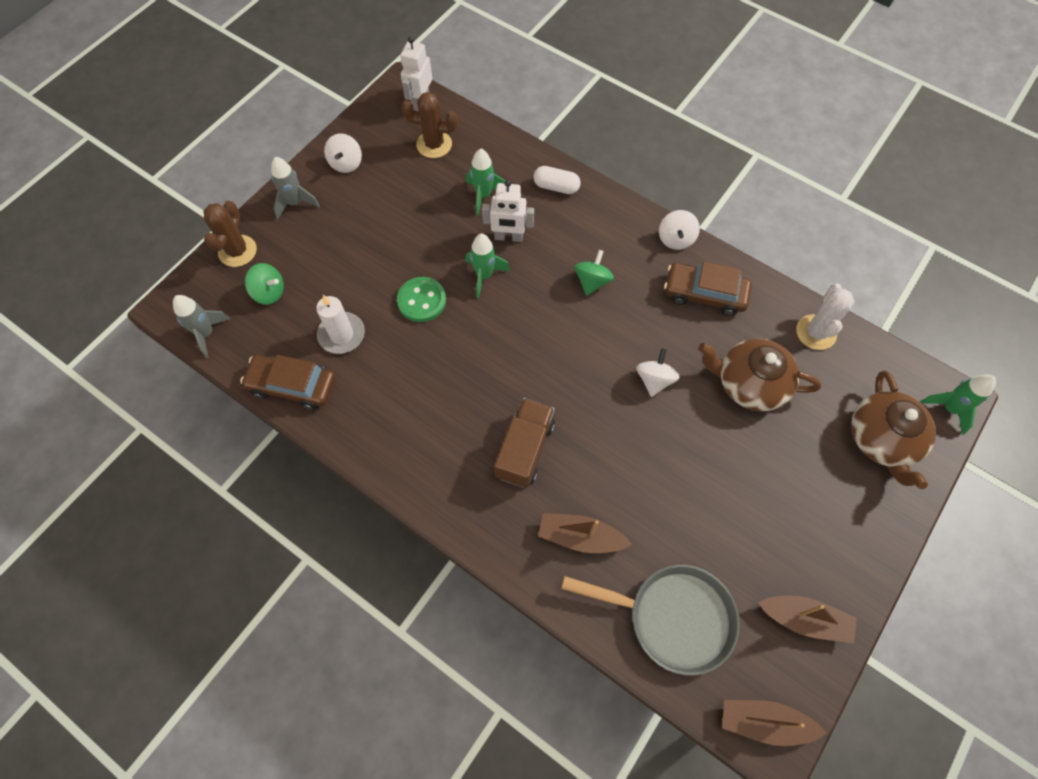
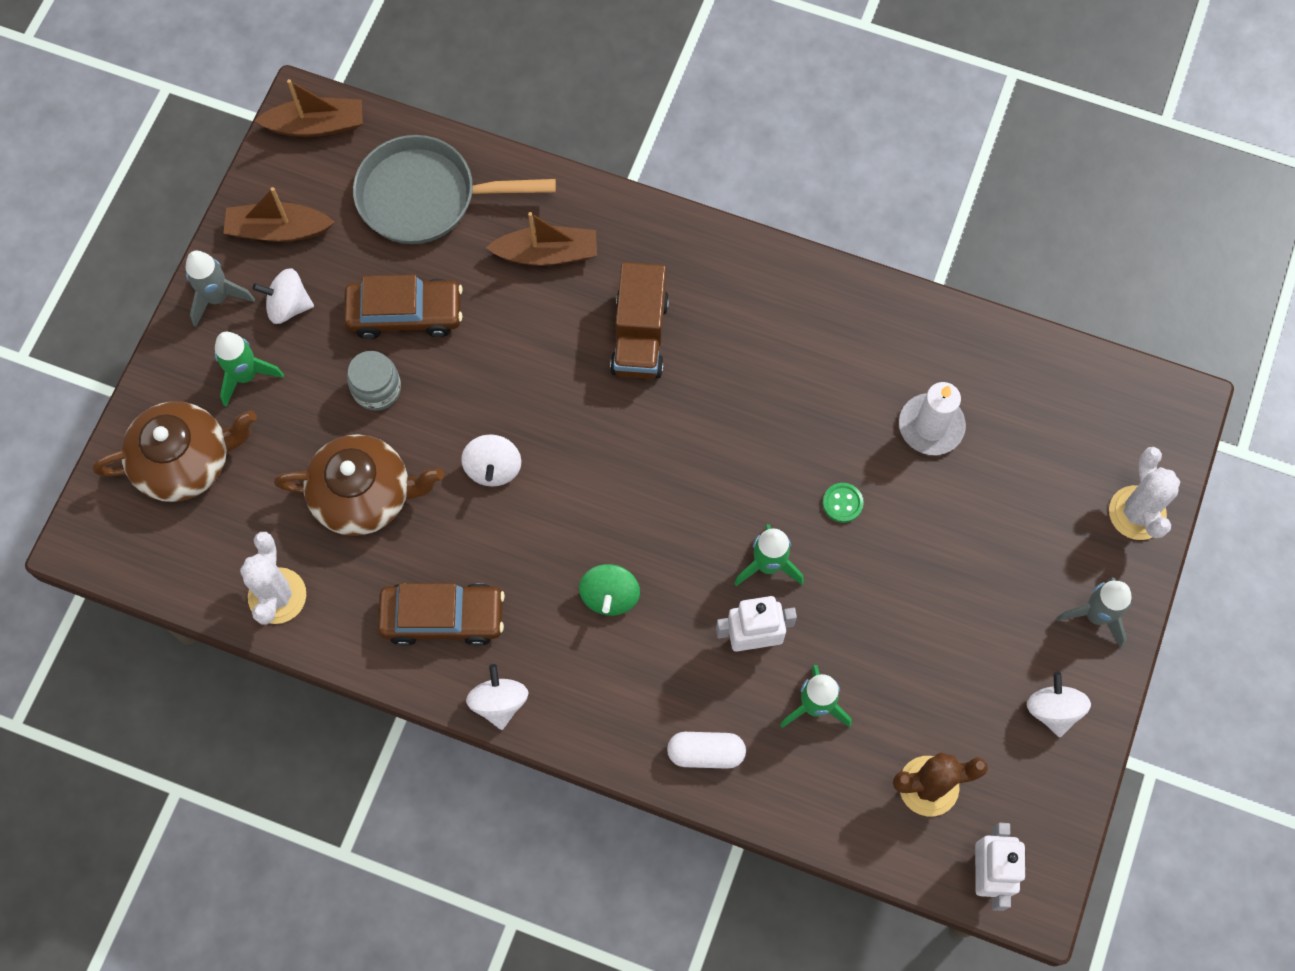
camera: 165 degrees right, 5 degrees up
grey rocket [173,295,230,358] -> grey rocket moved to [186,251,255,327]
brown cactus [203,201,257,267] -> white cactus [1109,447,1180,540]
brown car [240,355,336,410] -> brown car moved to [344,274,463,339]
green spinning top [245,263,284,305] -> none
green button [397,277,446,322] -> green button [823,483,864,523], size x0.57
brown teapot [851,371,936,489] -> brown teapot turned 90 degrees clockwise [93,401,257,502]
green rocket [921,374,996,435] -> green rocket moved to [215,332,284,407]
none -> white spinning top [252,268,314,324]
none -> grey jar [347,351,401,411]

